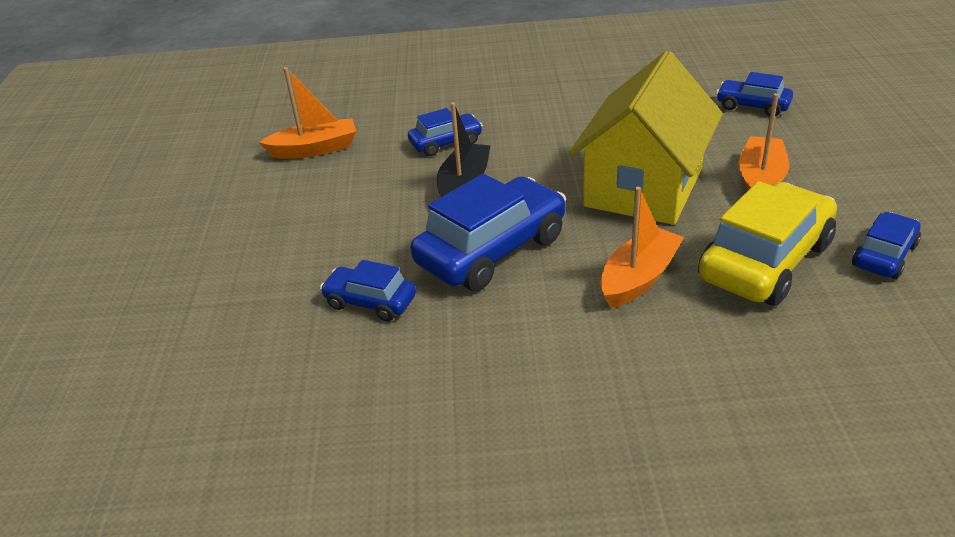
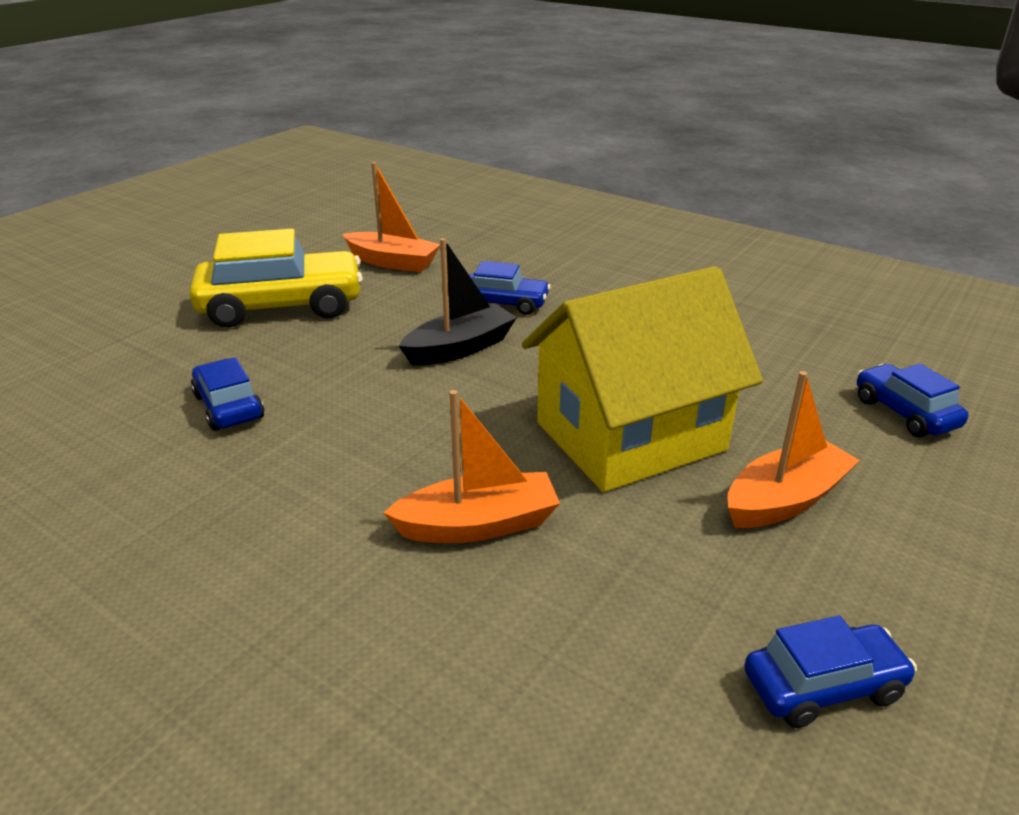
camera: 35 degrees right, 5 degrees down
blue car [411,174,566,291] -> none
yellow car [698,181,837,306] -> yellow car moved to [189,229,363,328]

